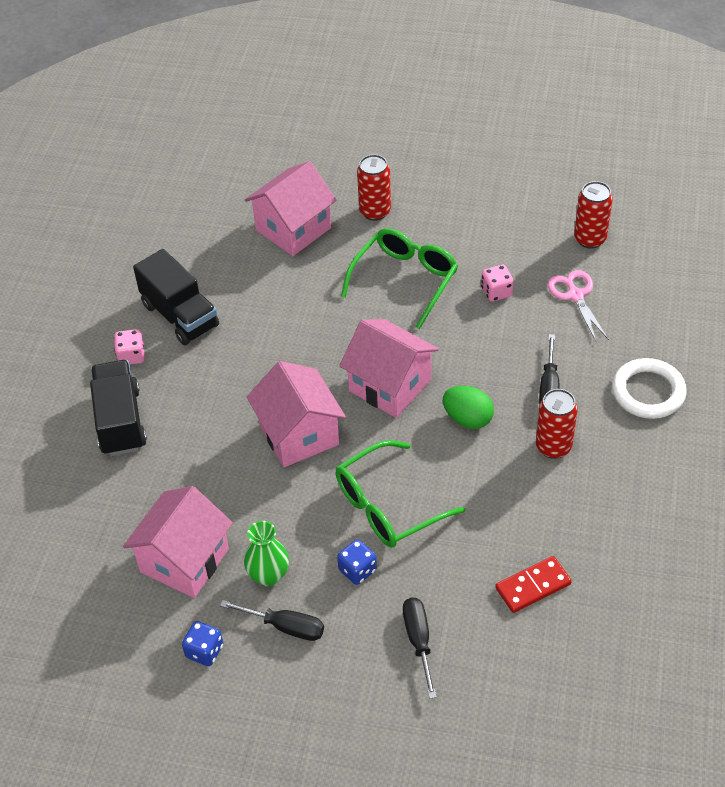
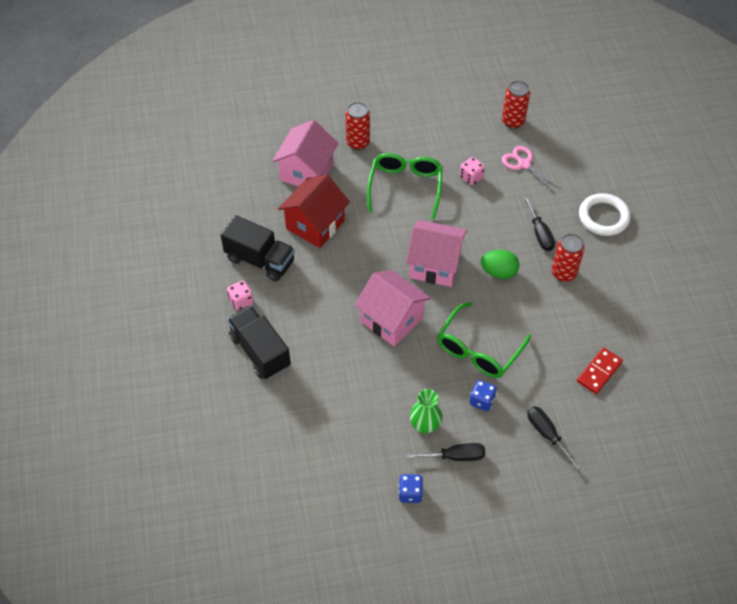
camera: 25 degrees left, 5 degrees up
pink house [123,486,233,598] -> none
none -> red house [278,174,350,248]

